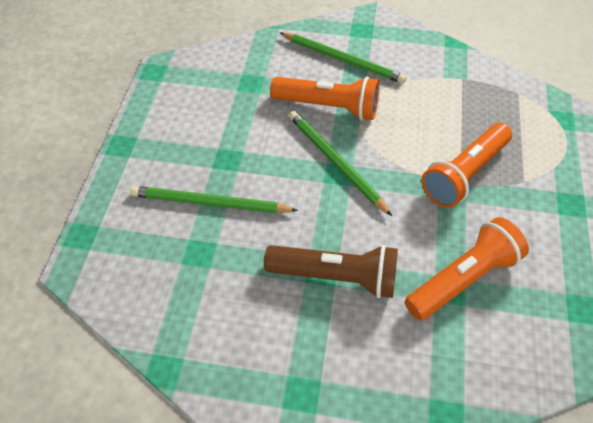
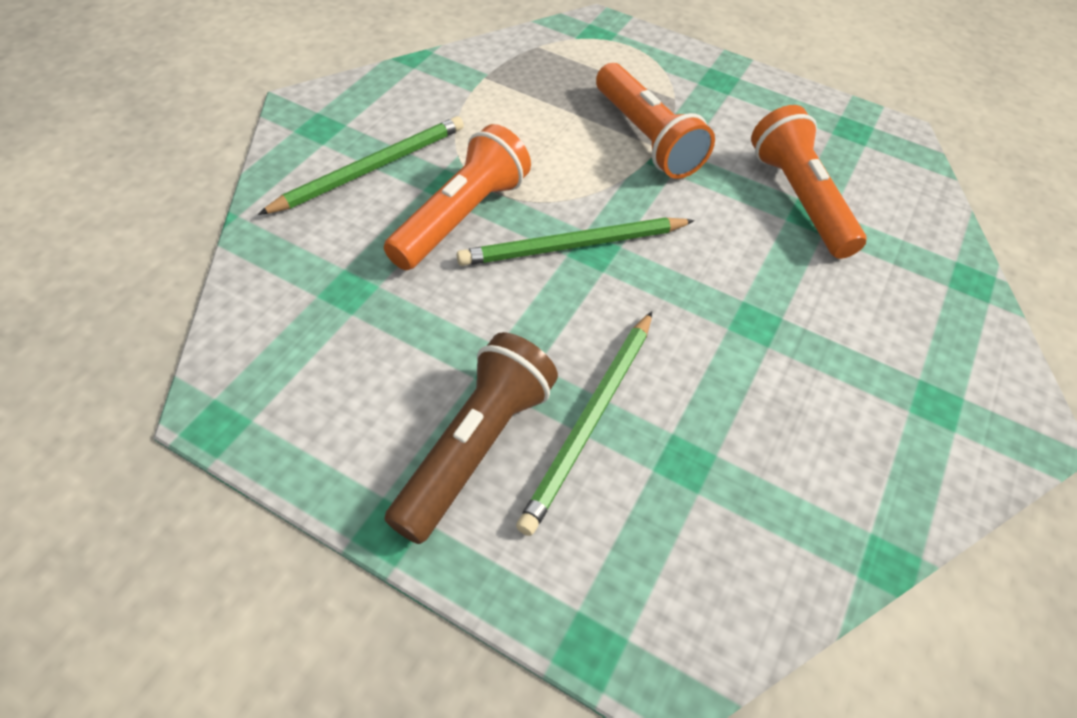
camera: 75 degrees left, 0 degrees up
brown flashlight [264,245,398,298] -> brown flashlight moved to [384,332,558,544]

